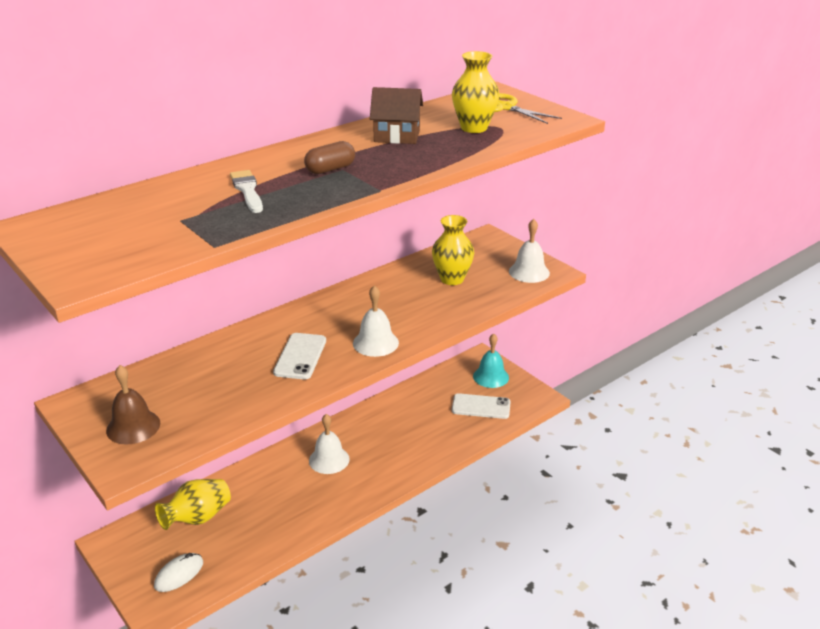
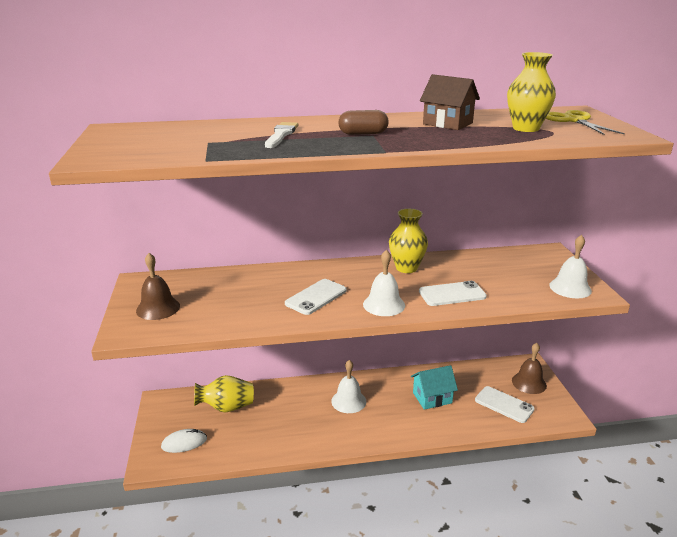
camera: 30 degrees right, 5 degrees down
yellow vase [432,215,474,285] -> yellow vase moved to [389,208,428,273]
turquoise bell [473,333,509,388] -> brown bell [512,343,547,394]
none -> turquoise house [411,365,458,410]
none -> white phone [419,281,487,306]

